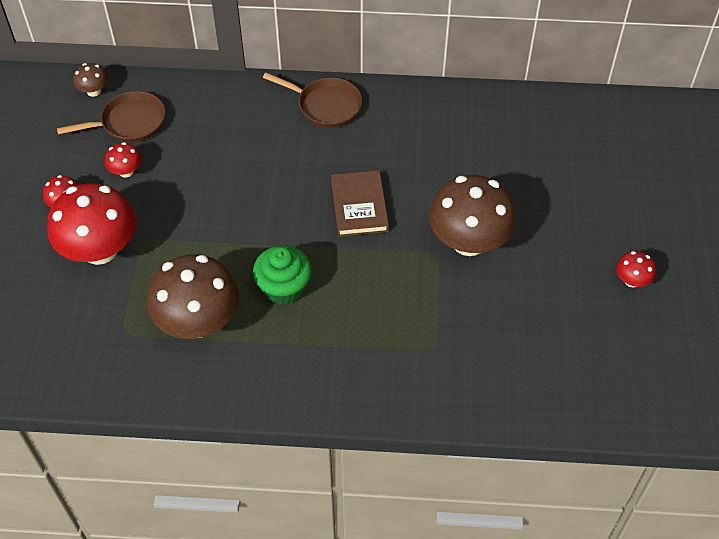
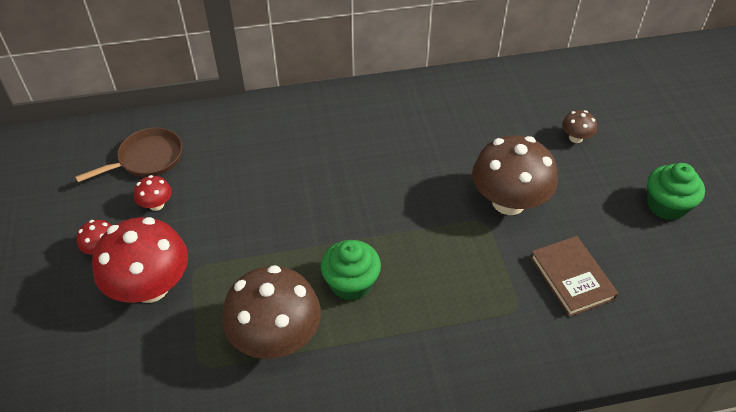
camera: 15 degrees left, 5 degrees down
brown mushroom [73,63,108,97] -> brown mushroom moved to [562,110,597,143]
brown pan [263,73,362,128] -> none
brown book [331,170,389,237] -> brown book moved to [530,236,619,317]
red mushroom [616,251,656,287] -> green cupcake [647,163,705,220]

